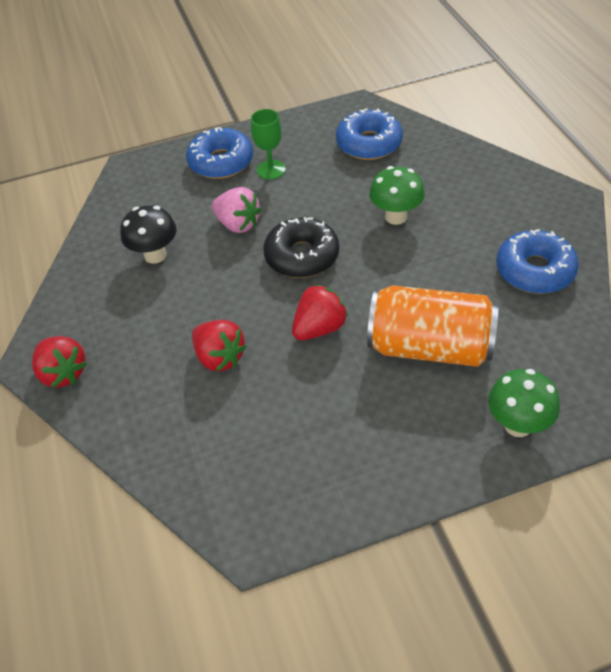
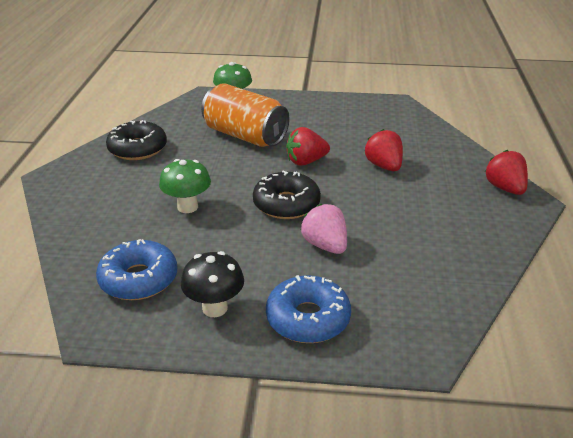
camera: 160 degrees left, 15 degrees down
black mushroom [120,205,177,264] -> black mushroom moved to [181,251,244,317]
green goblet [251,109,286,179] -> none
blue donut [497,229,579,294] -> black donut [106,120,167,160]

